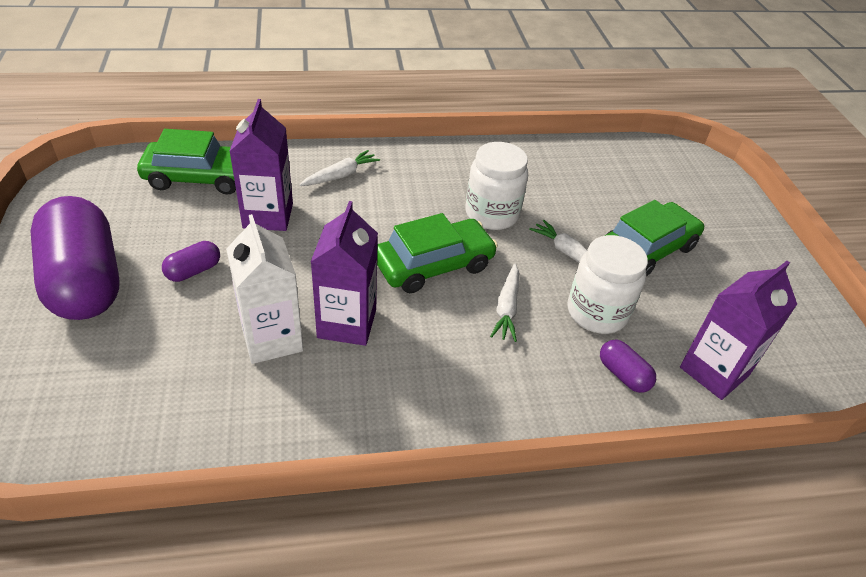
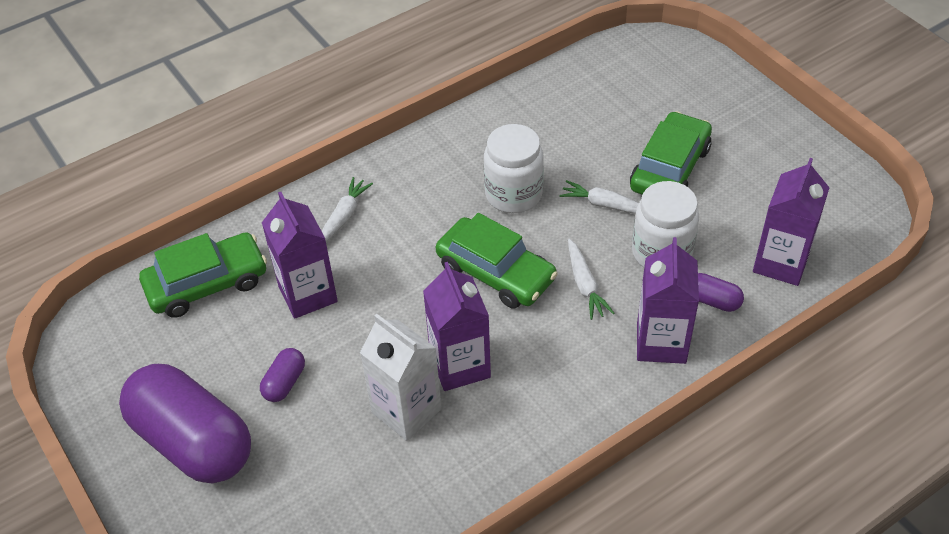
camera: 20 degrees left, 5 degrees up
green car [377,213,498,293] -> green car turned 90 degrees clockwise [436,213,557,309]
none -> purple carton [637,237,699,364]

